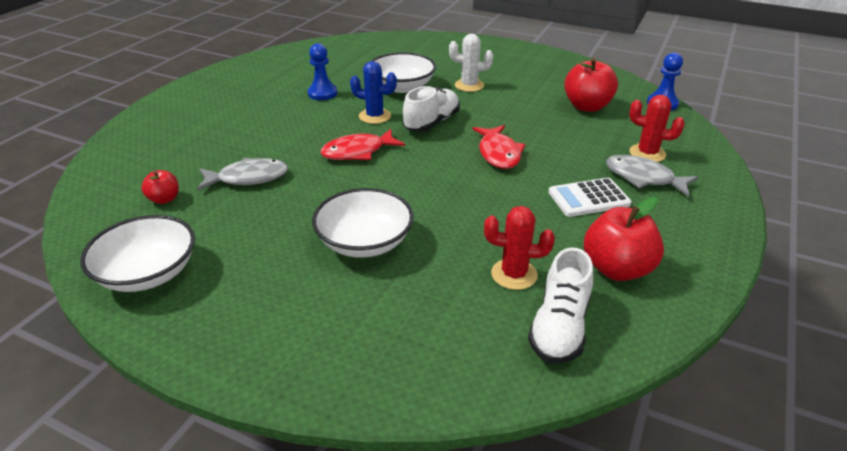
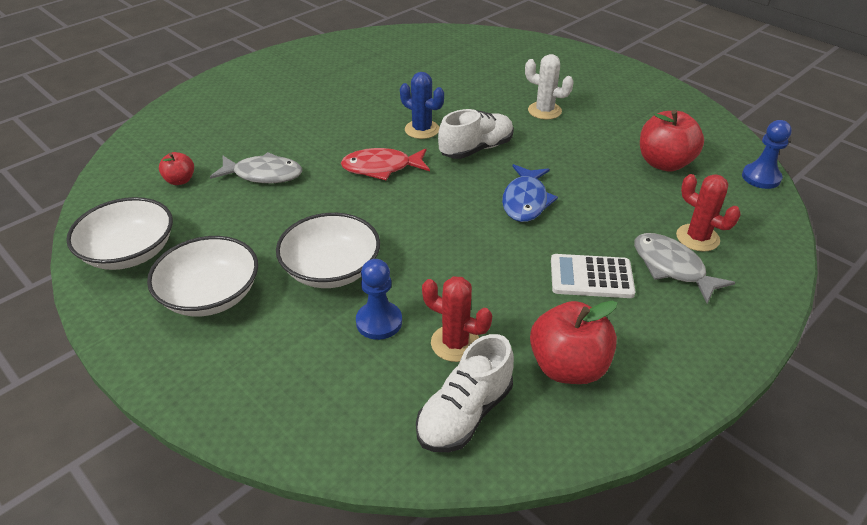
camera: 20 degrees right, 5 degrees up
blue pawn [308,43,337,100] -> blue pawn moved to [356,259,402,340]
white bowl [371,52,436,93] -> white bowl moved to [147,236,258,317]
red fish [473,125,526,169] -> blue fish [502,164,558,222]

